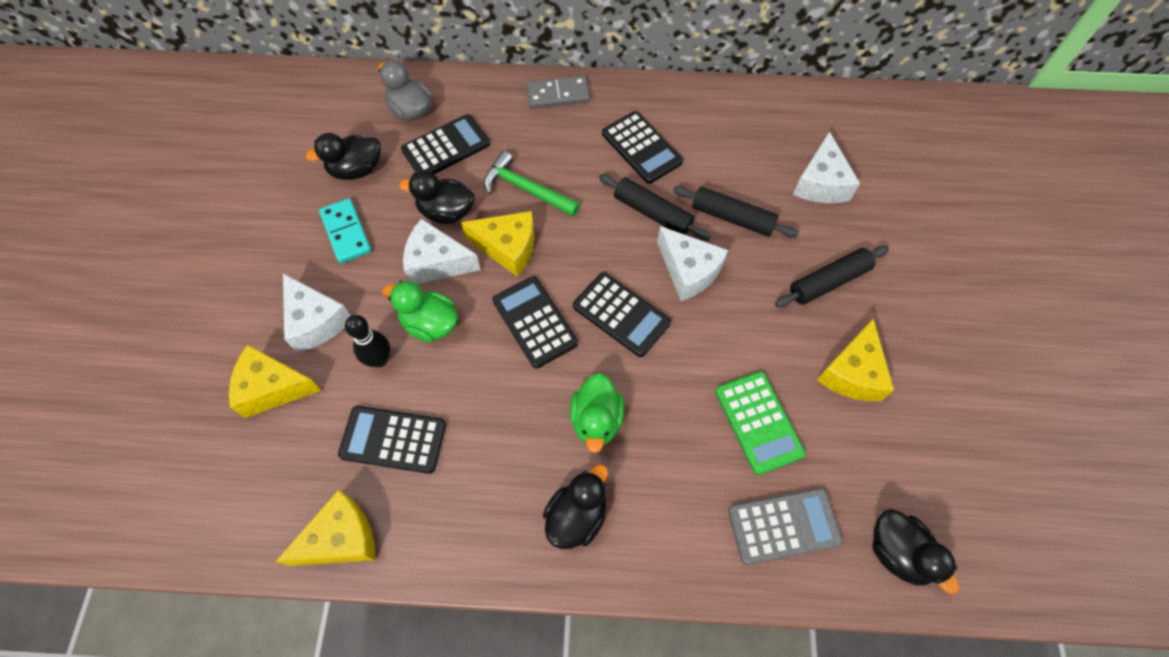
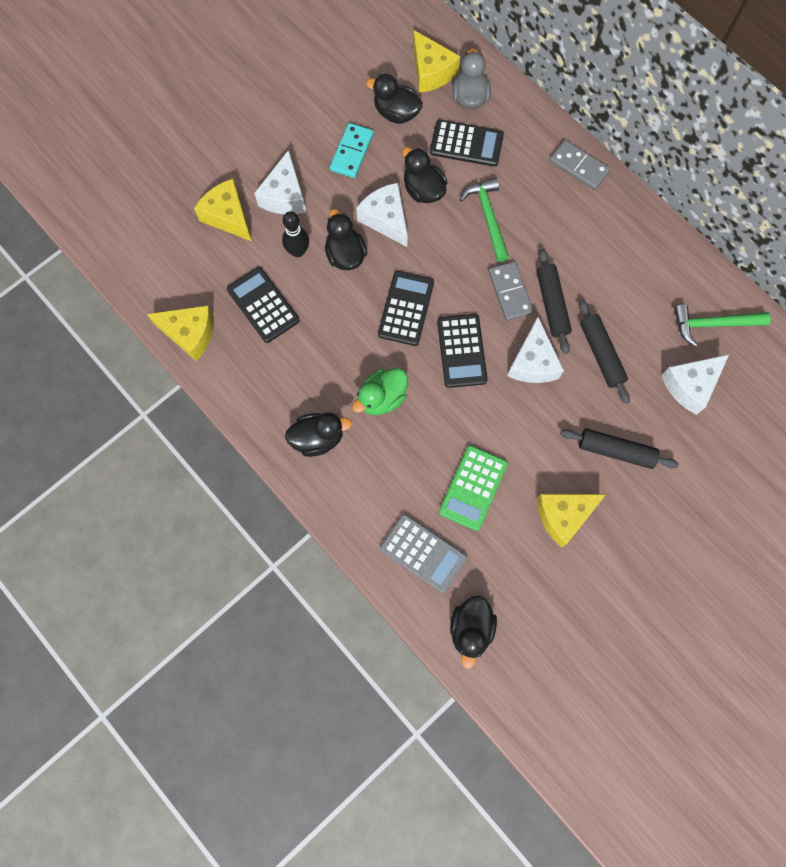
camera: 45 degrees right, 10 degrees up
green duck [382,281,458,343] -> black duck [325,209,367,270]
yellow cheese [461,211,535,277] -> yellow cheese moved to [413,30,460,93]
black calculator [602,111,683,184] -> none
none -> grey domino [488,261,534,321]
none -> green hammer [674,304,771,347]

